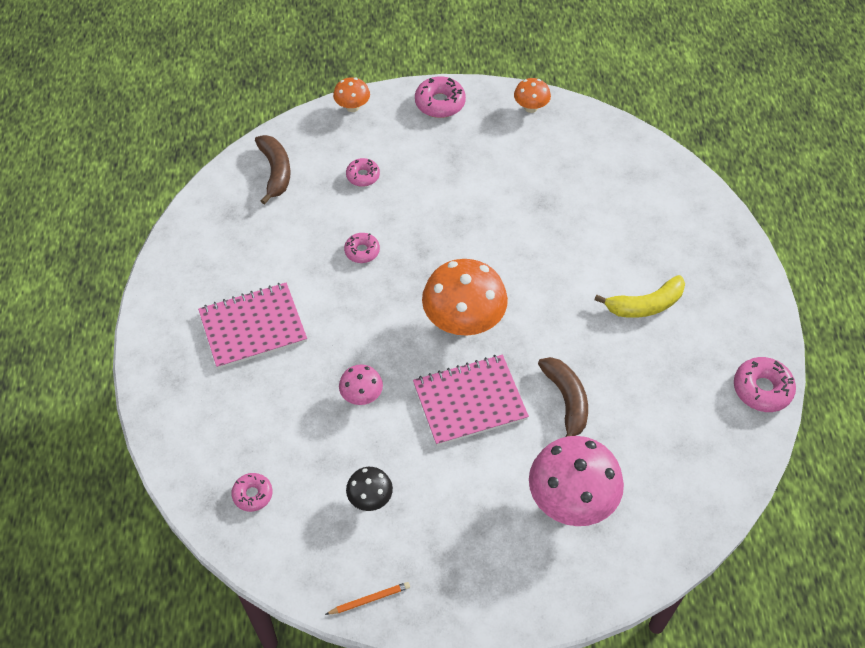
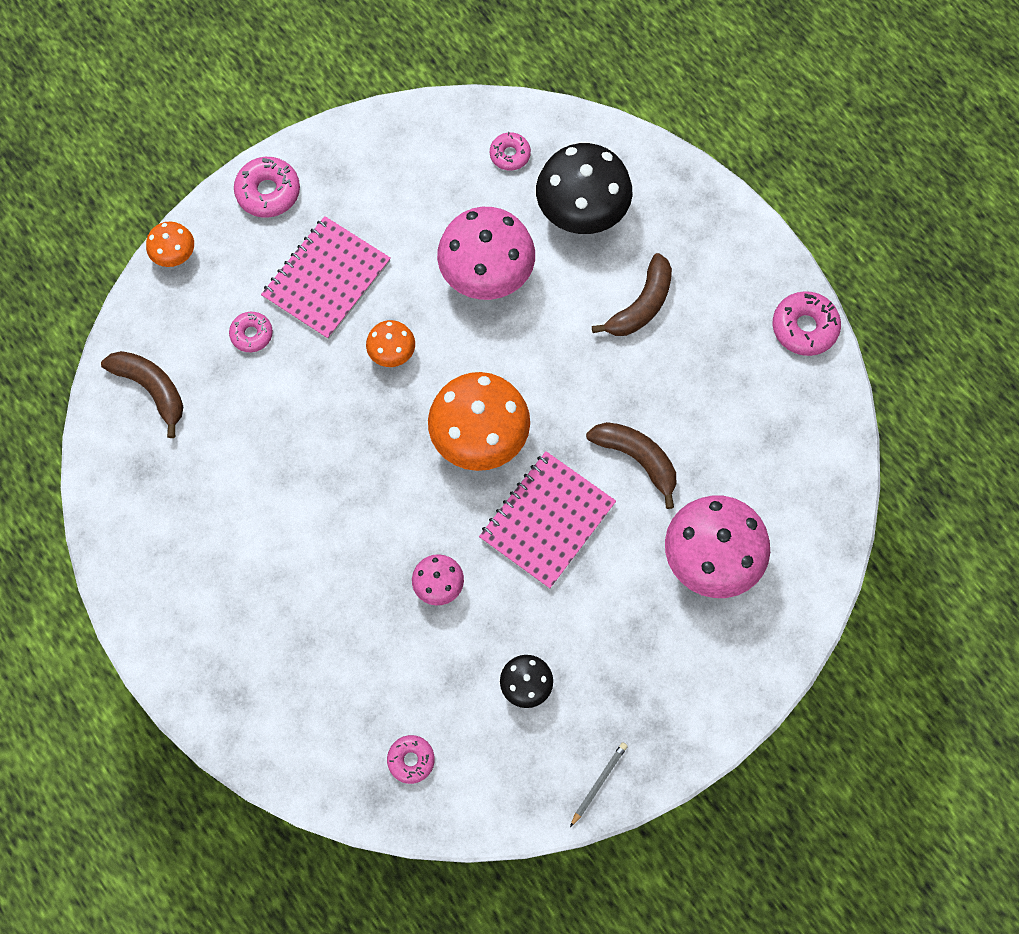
camera: 35 degrees left, 15 degrees up
pink notebook [198,283,307,369] -> pink notebook moved to [261,216,391,340]
orange pencil [325,582,410,615] -> grey pencil [570,742,628,827]
pink donut [344,233,380,263] -> pink donut moved to [490,132,531,171]
orange mushroom [514,78,551,113] -> orange mushroom moved to [366,320,415,367]
yellow banana [594,275,685,318] -> brown banana [592,253,672,336]
none -> pink mushroom [437,207,535,300]
none -> black mushroom [536,143,633,234]

